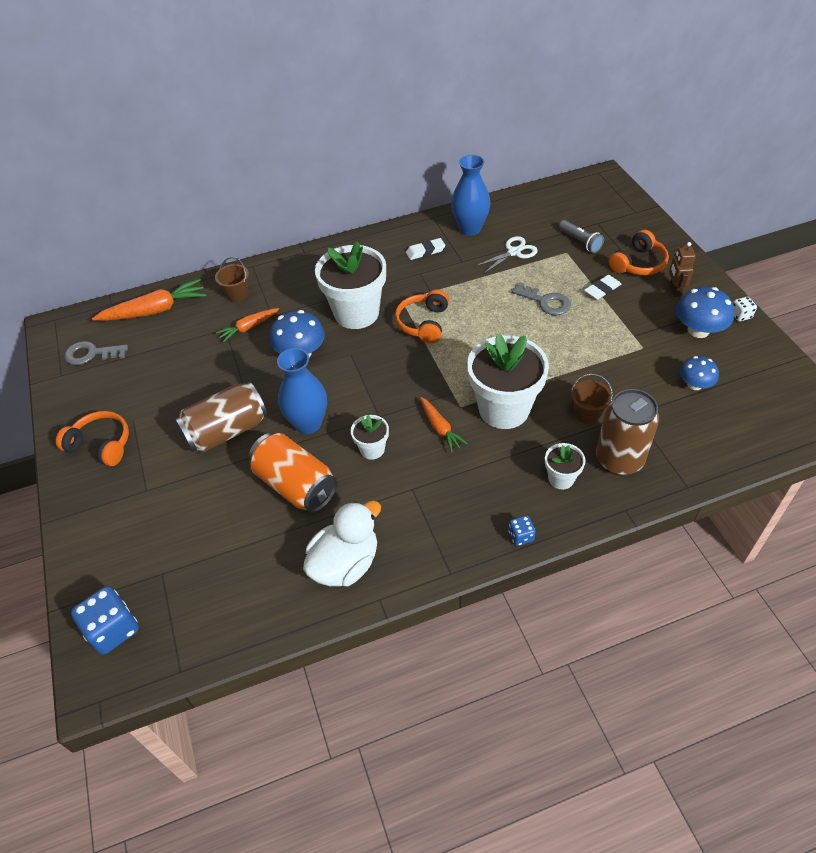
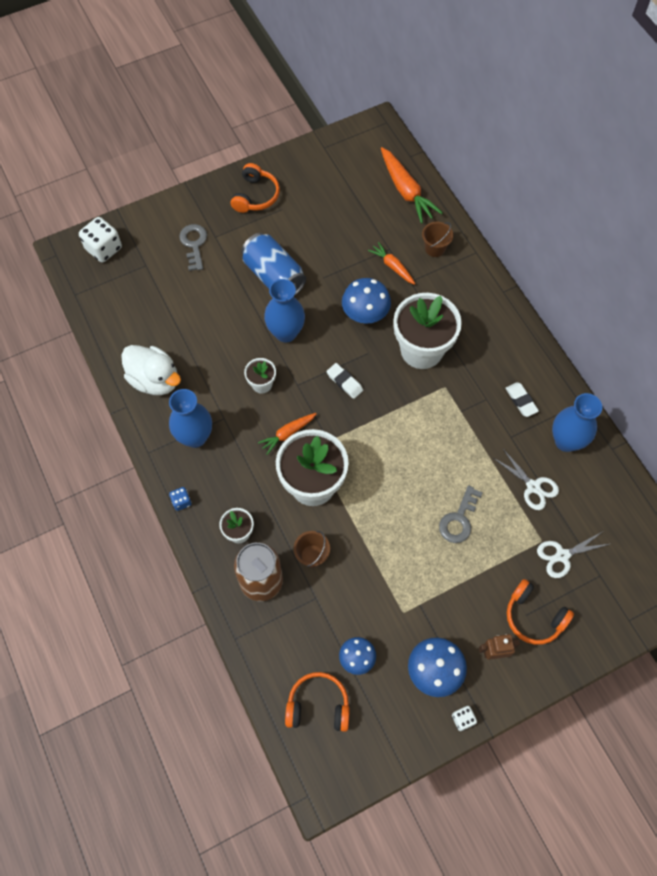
camera: 80 degrees right, 15 degrees up
grey key [64,341,128,365] -> grey key moved to [179,224,207,271]
blue dice [71,586,139,655] -> white dice [79,217,122,263]
brown can [175,382,267,453] -> blue can [241,233,306,297]
orange can [248,433,338,513] -> none
orange headphones [395,290,449,344] -> orange headphones moved to [285,672,350,732]
grey flashlight [559,220,604,253] -> white scissors [537,531,609,578]
white eraser [584,275,621,300] -> white eraser moved to [326,363,363,399]
none -> blue vase [169,389,212,448]

